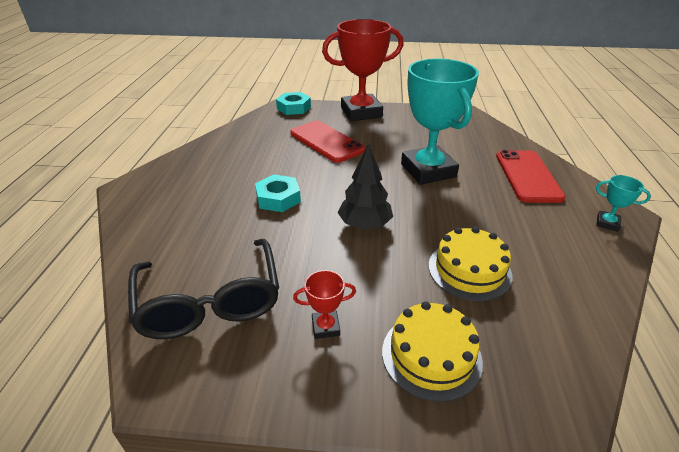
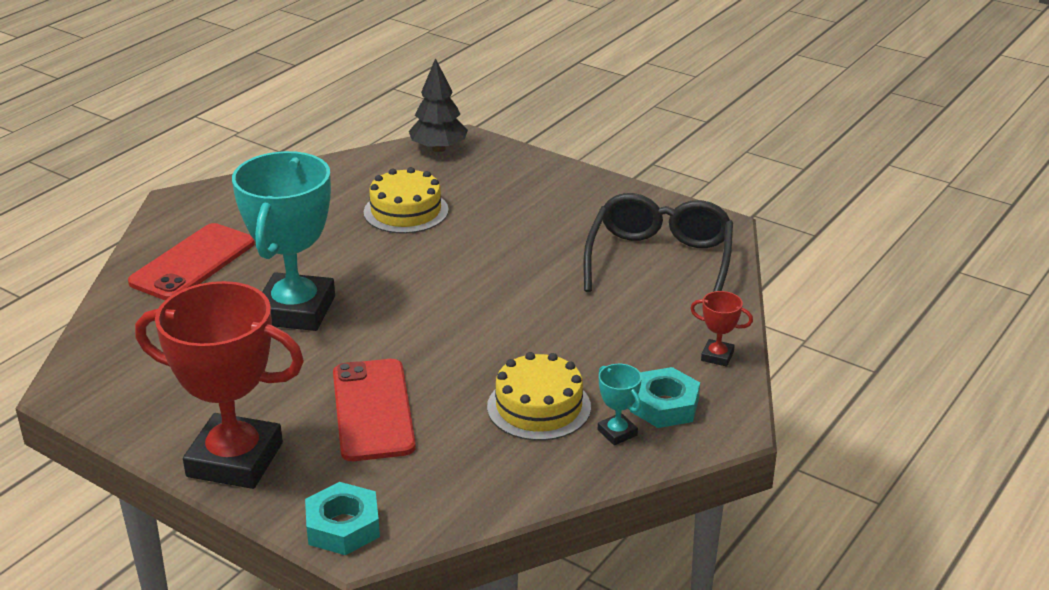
camera: 150 degrees left, 5 degrees down
turquoise nut [255,174,301,212] -> turquoise nut moved to [630,367,700,428]
red trophy [293,270,356,339] -> red trophy moved to [690,291,753,367]
black tree [337,144,393,229] -> black tree moved to [409,58,468,152]
yellow cake [382,301,483,402] -> yellow cake moved to [487,352,591,441]
turquoise trophy [596,175,651,232] -> turquoise trophy moved to [598,364,642,445]

